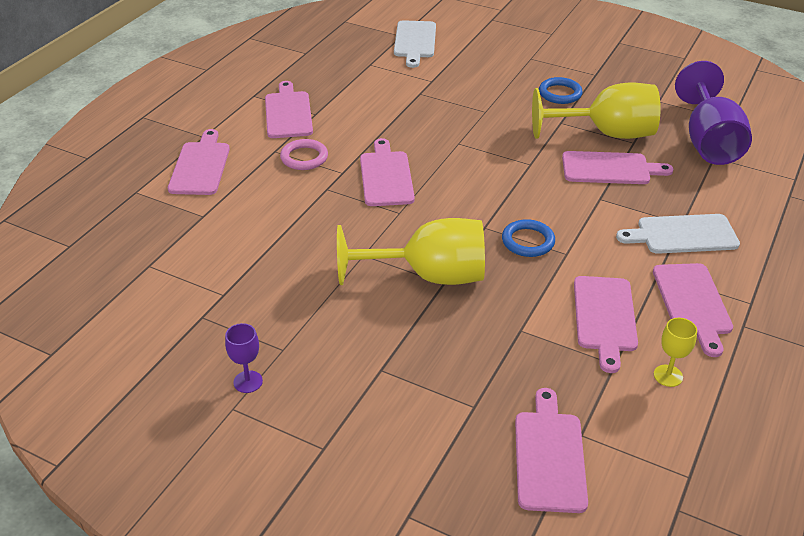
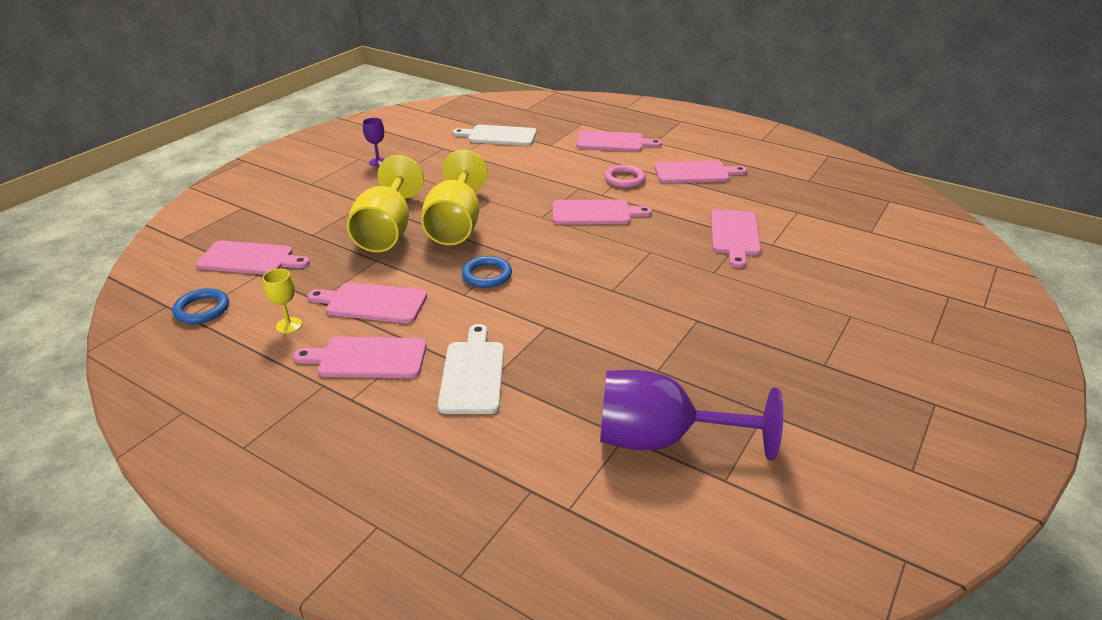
camera: 95 degrees right, 5 degrees down
white cutting board [394,20,436,68] -> white cutting board moved to [453,125,537,146]
yellow goblet [532,83,661,139] -> yellow goblet moved to [347,155,424,252]
blue ring [539,77,583,104] -> blue ring moved to [172,288,229,324]
pink cutting board [562,151,673,184] -> pink cutting board moved to [711,209,761,268]

